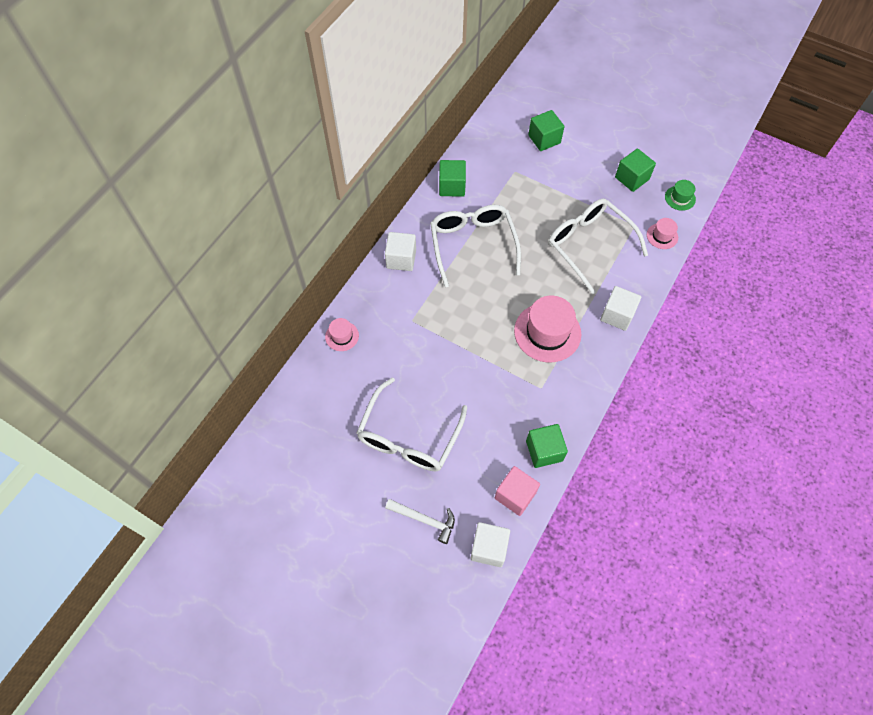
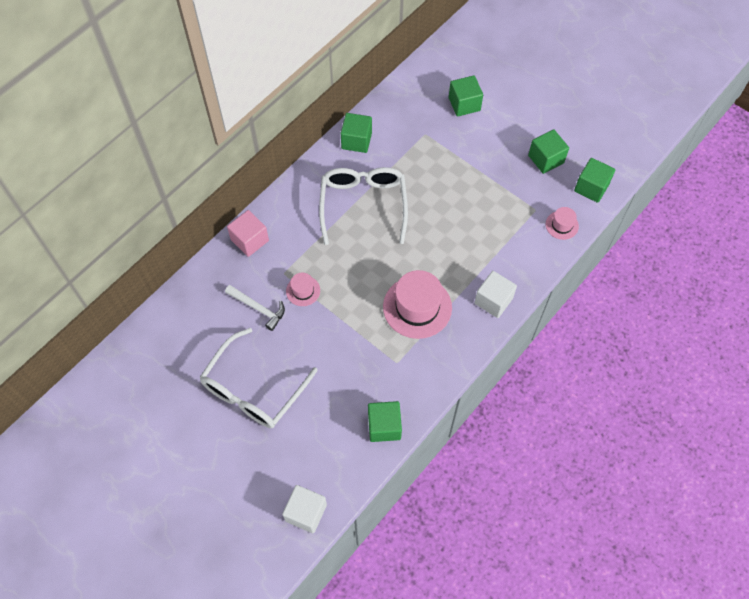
camera: 10 degrees right, 0 degrees up
pink hat [325,318,359,351] -> pink hat moved to [286,273,320,306]
white cube [385,232,416,271] -> none
white hammer [385,499,455,544] -> white hammer moved to [225,285,285,331]
pink cube [495,466,540,516] -> pink cube moved to [227,210,269,257]
white glasses [548,199,648,294] -> none
green hat [665,180,696,211] -> green cube [574,158,615,203]

